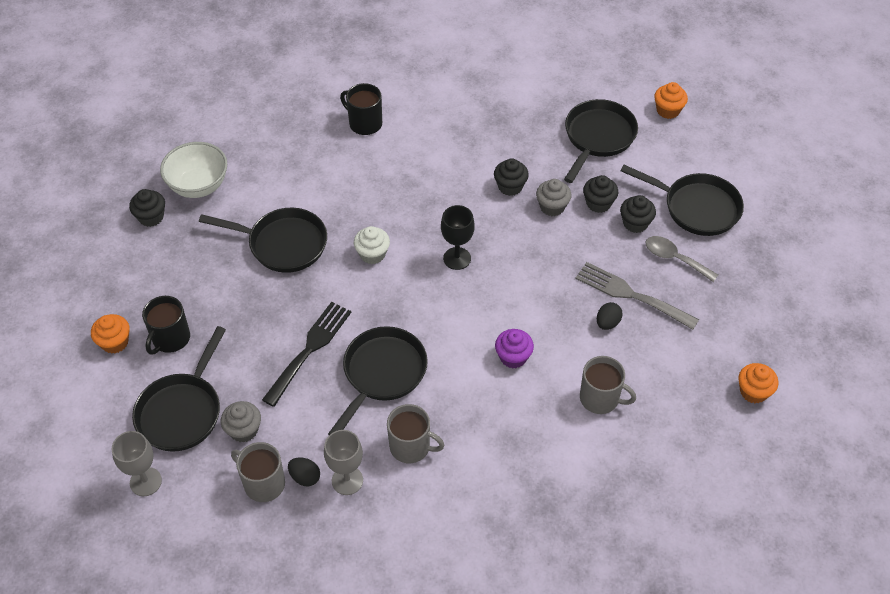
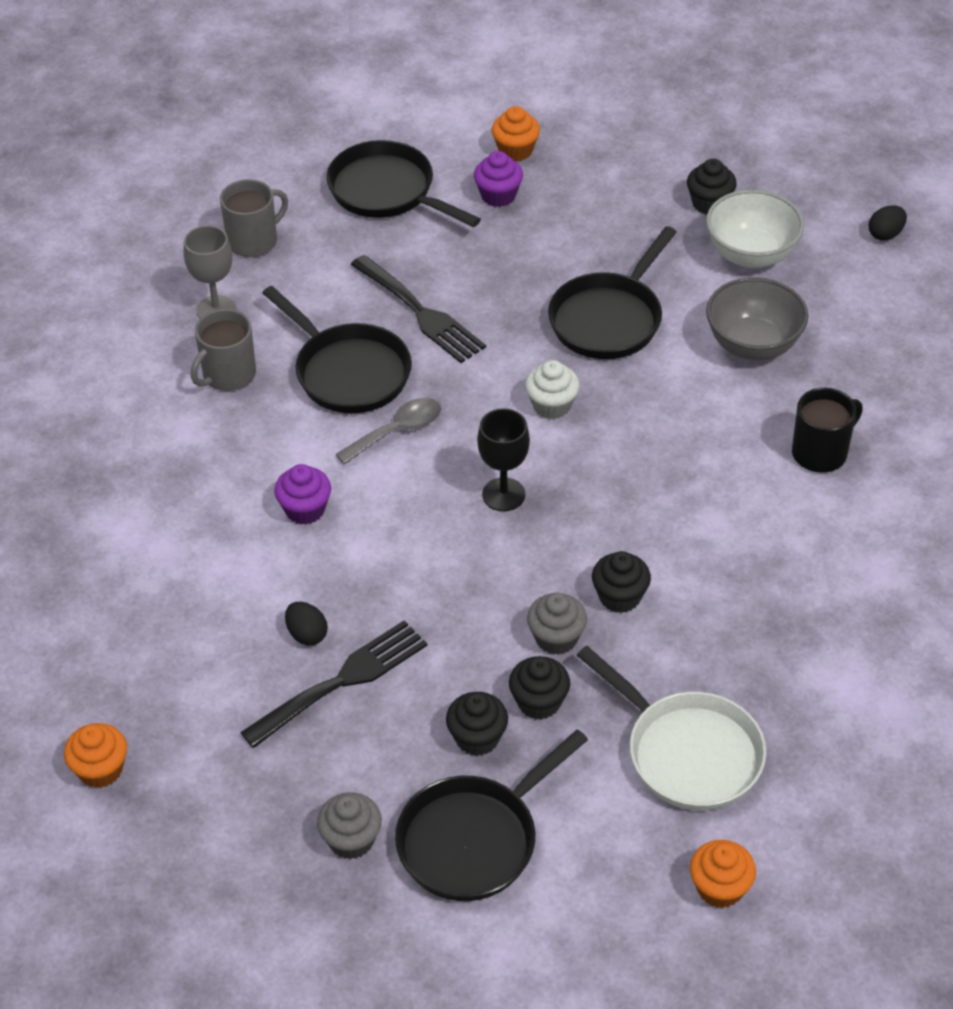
camera: 110 degrees right, 5 degrees down
grey goblet [112,431,162,496] -> none
black mug [142,296,190,355] -> purple cupcake [474,151,523,207]
grey cupcake [221,401,261,443] -> grey cupcake moved to [317,792,382,859]
black egg [288,457,320,486] -> black egg moved to [869,205,907,241]
black pan [564,99,638,183] -> white pan [577,646,766,810]
grey fork [575,262,699,330] -> black fork [240,620,427,748]
grey mug [580,356,636,414] -> none
grey spoon [645,236,718,282] -> grey spoon moved to [335,398,441,465]
none -> grey bowl [706,277,808,360]

